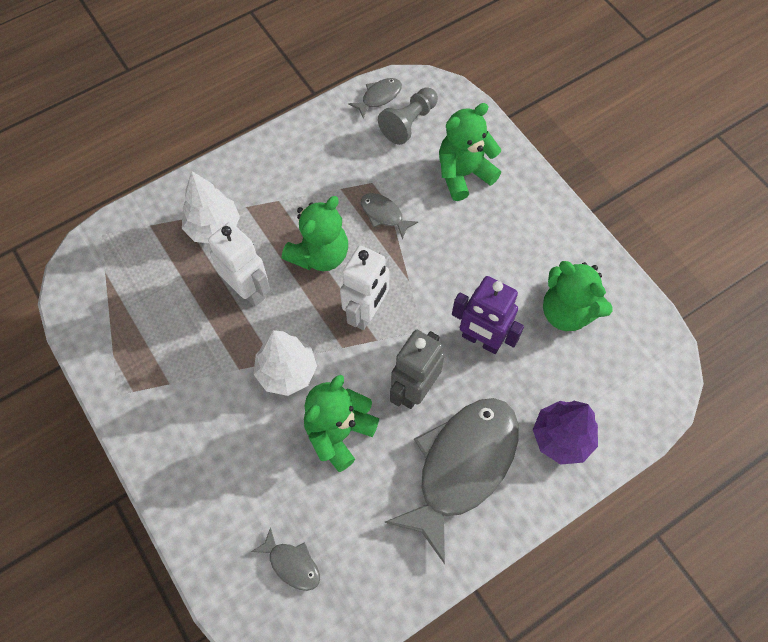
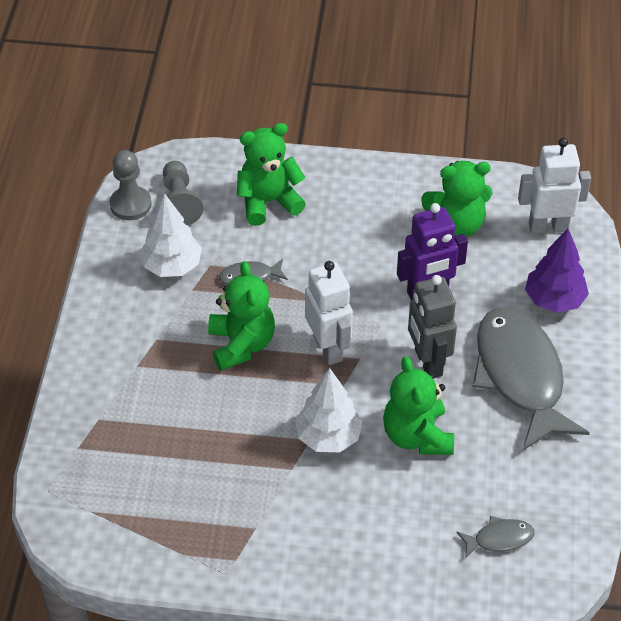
camera: 50 degrees left, 15 degrees down
white tree [182,171,240,243] -> white tree moved to [140,194,202,277]
white robot [208,222,270,307] -> white robot moved to [518,138,591,234]
grey fish [348,78,402,119] -> grey pawn [110,150,152,220]
green teddy bear [439,103,501,201] -> green teddy bear turned 60 degrees clockwise [237,123,306,226]

